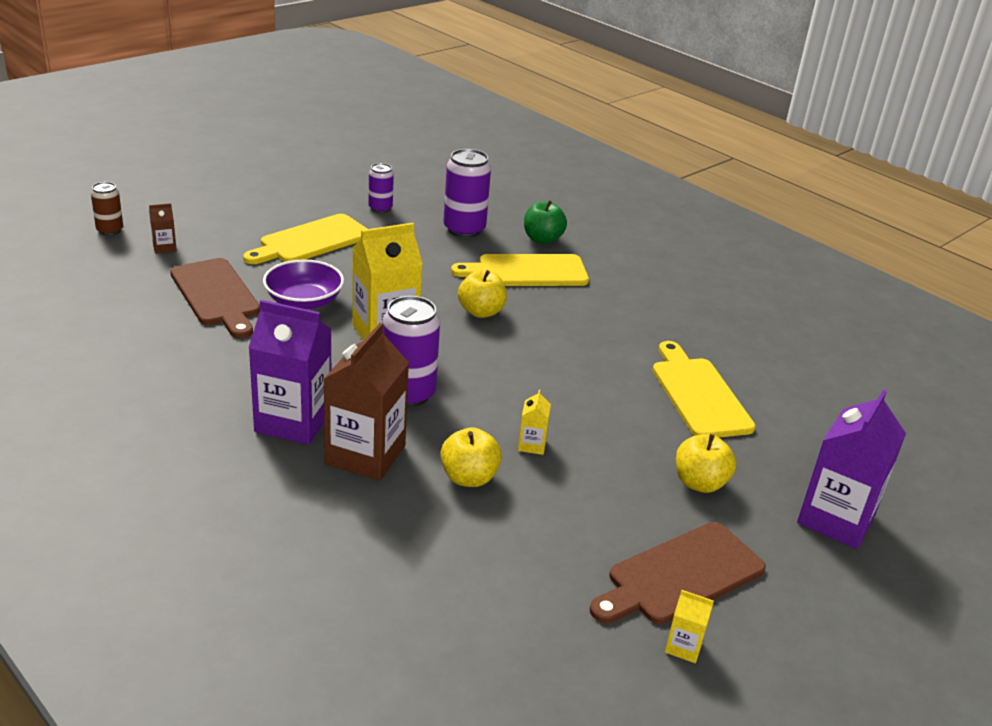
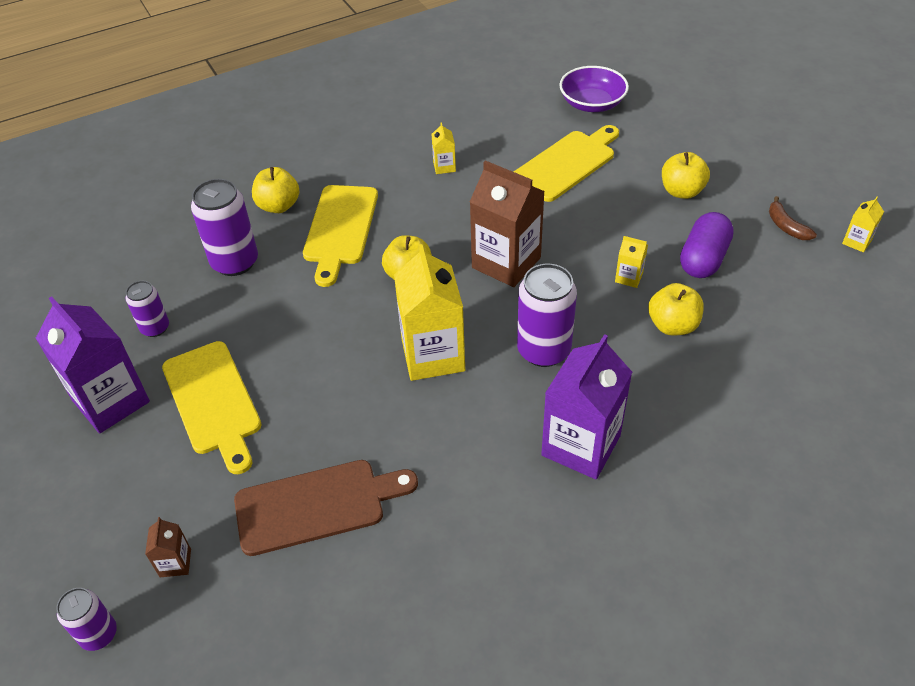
camera: 70 degrees left, 15 degrees up
brown can [91,182,123,235] -> purple can [56,588,117,651]
purple bowl [263,259,344,310] -> purple bowl moved to [559,66,629,112]
brown carton [324,323,409,481] -> brown carton moved to [470,161,545,287]
green apple [524,200,567,244] -> yellow apple [252,167,299,213]
brown cutting board [590,522,766,624] -> brown banana [769,196,817,240]
yellow cutting board [653,341,756,437] -> yellow cutting board turned 135 degrees clockwise [514,125,619,202]
purple carton [797,390,906,549] -> purple carton moved to [36,296,150,433]
none -> yellow carton [432,122,456,174]
none -> purple capsule [680,212,734,278]

